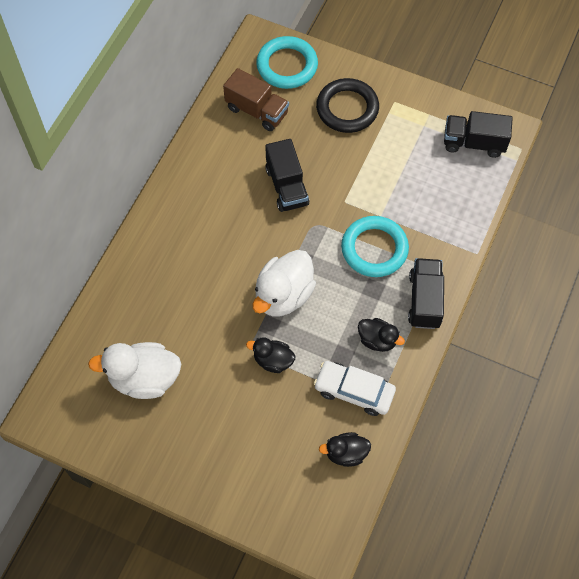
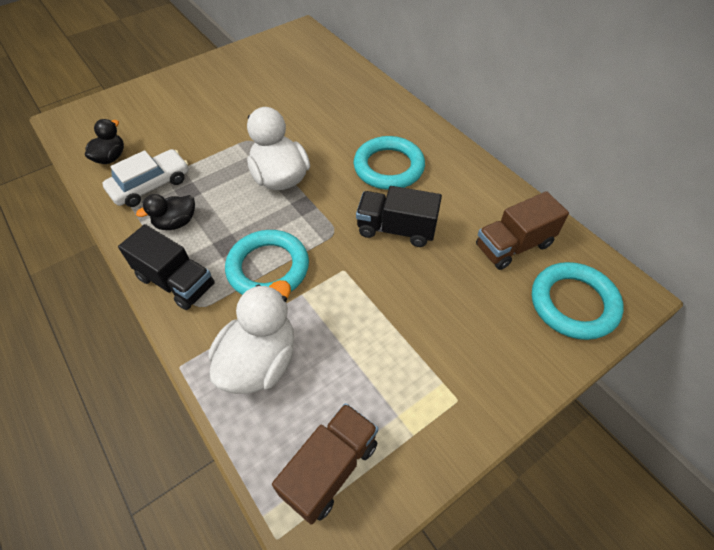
camera: 120 degrees right, 10 degrees down
white duck [88,342,181,399] -> white duck moved to [209,280,294,394]
black duck [246,337,295,373] -> none
black ring [316,78,379,133] -> none
black truck [444,111,513,158] -> brown truck [272,403,378,525]
none -> turquoise ring [354,136,425,190]

